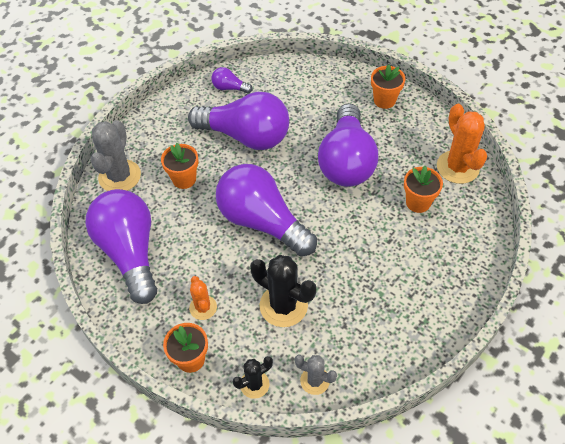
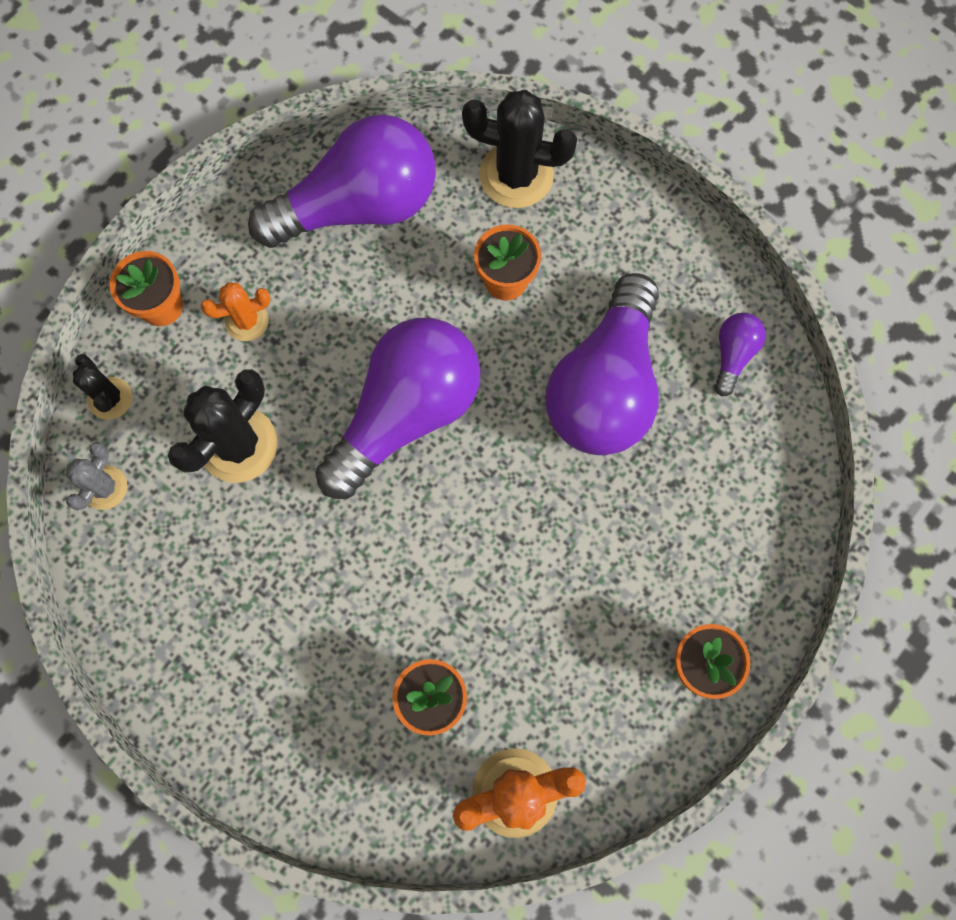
camera: 90 degrees right, 20 degrees up
grey cactus [91,120,141,191] -> black cactus [462,90,577,208]
purple light bulb [318,103,378,187] -> none

